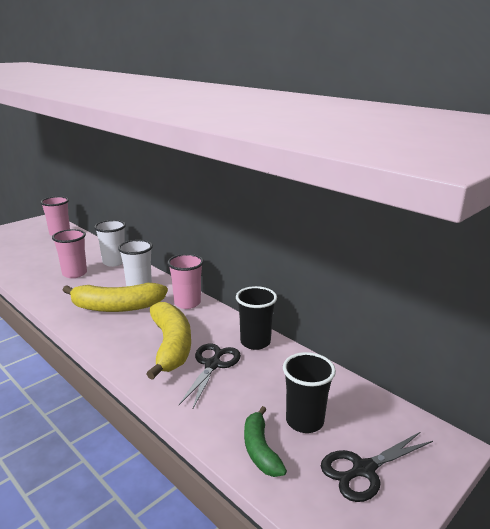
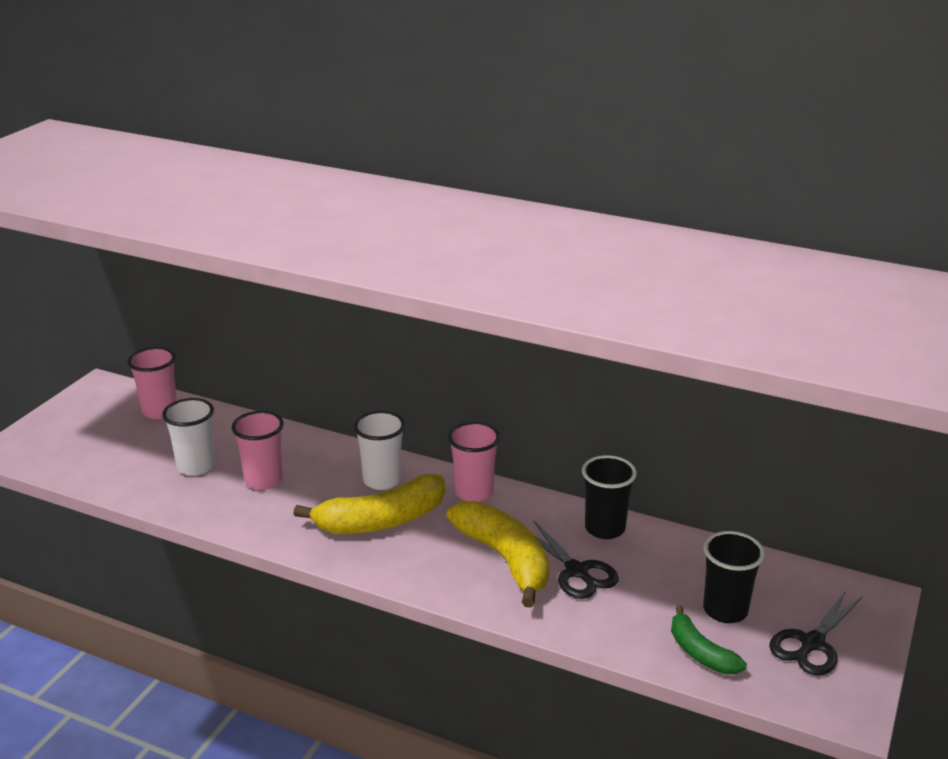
camera: 20 degrees left, 5 degrees up
white cup [94,220,126,267] -> white cup moved to [162,398,215,476]
black scissors [179,343,241,408] -> black scissors turned 150 degrees clockwise [534,521,619,599]

